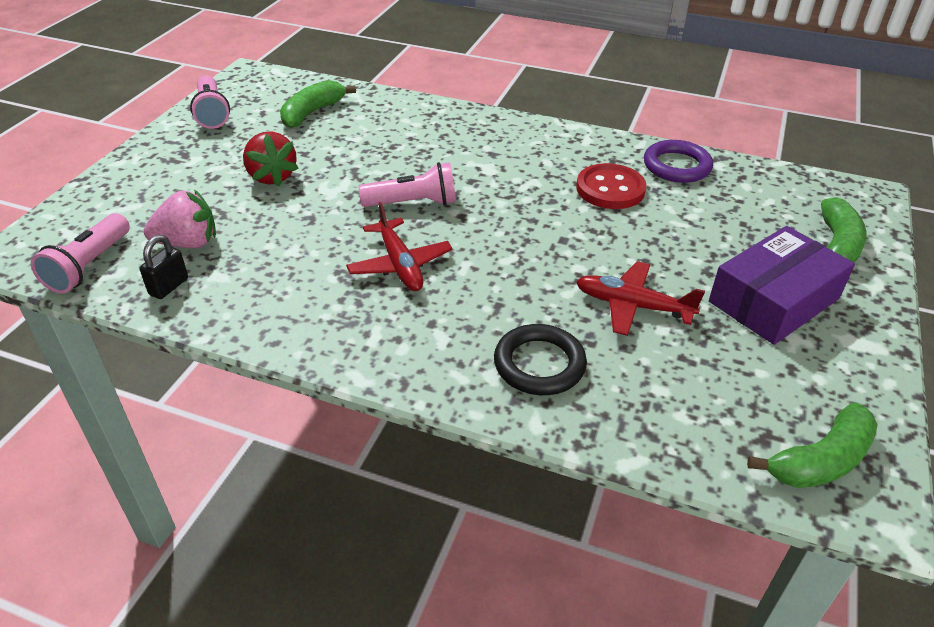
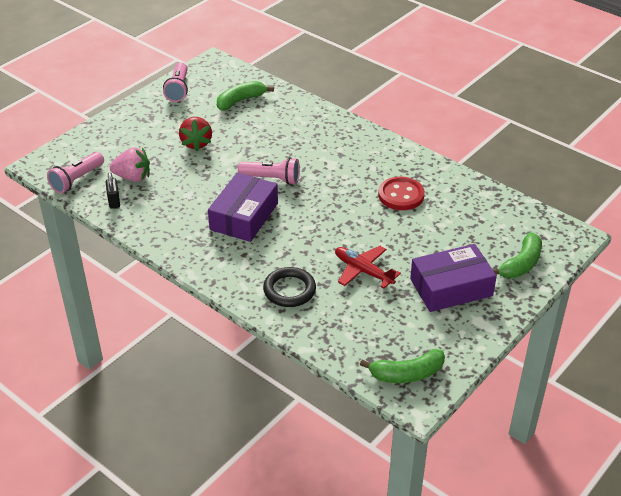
camera: 20 degrees right, 0 degrees up
black padlock [139,235,188,299] -> black padlock turned 60 degrees counterclockwise [106,172,120,209]
red plane [346,202,452,291] -> purple box [208,173,278,242]
purple ring [644,140,713,183] -> none

